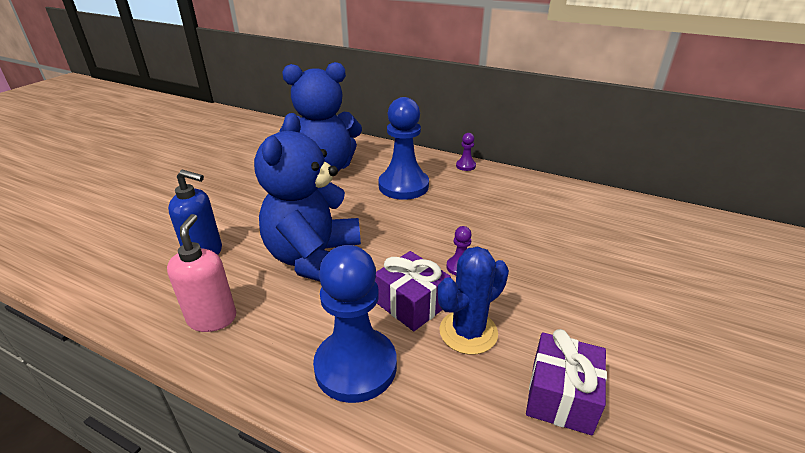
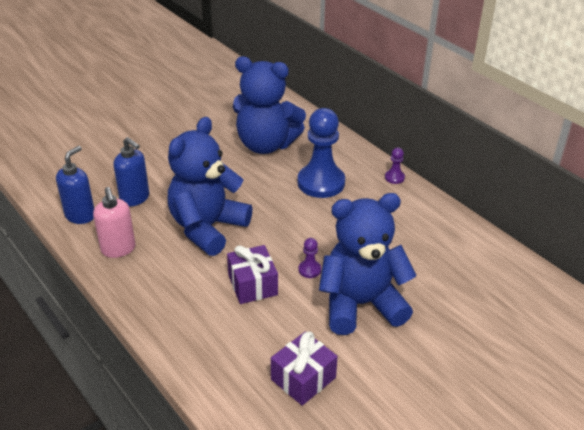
camera: 25 degrees right, 5 degrees up
pink soap dispenser [167,214,236,332] -> pink soap dispenser turned 135 degrees clockwise [93,187,136,258]
blue pawn [313,245,397,403] -> none
blue cactus [438,247,509,354] -> none
none -> blue soap dispenser [56,146,94,224]
none -> blue teddy bear [319,193,417,335]

